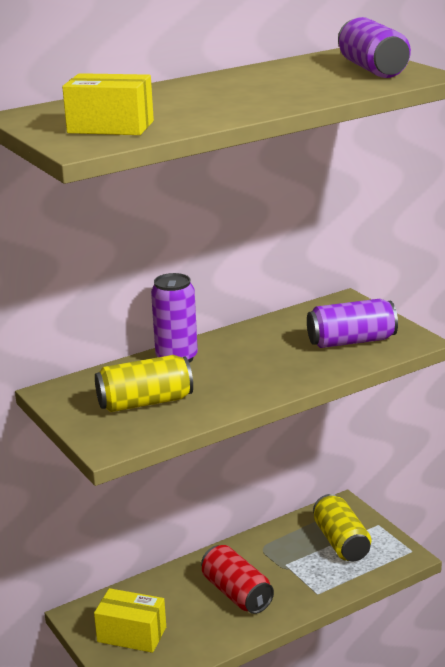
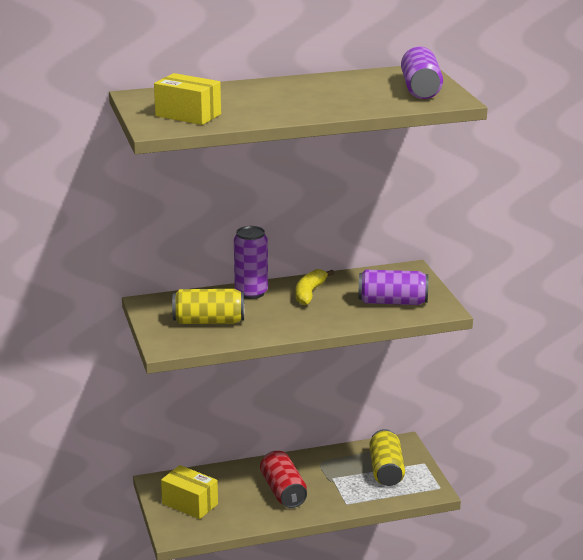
camera: 15 degrees right, 0 degrees up
none -> yellow banana [296,269,334,305]

